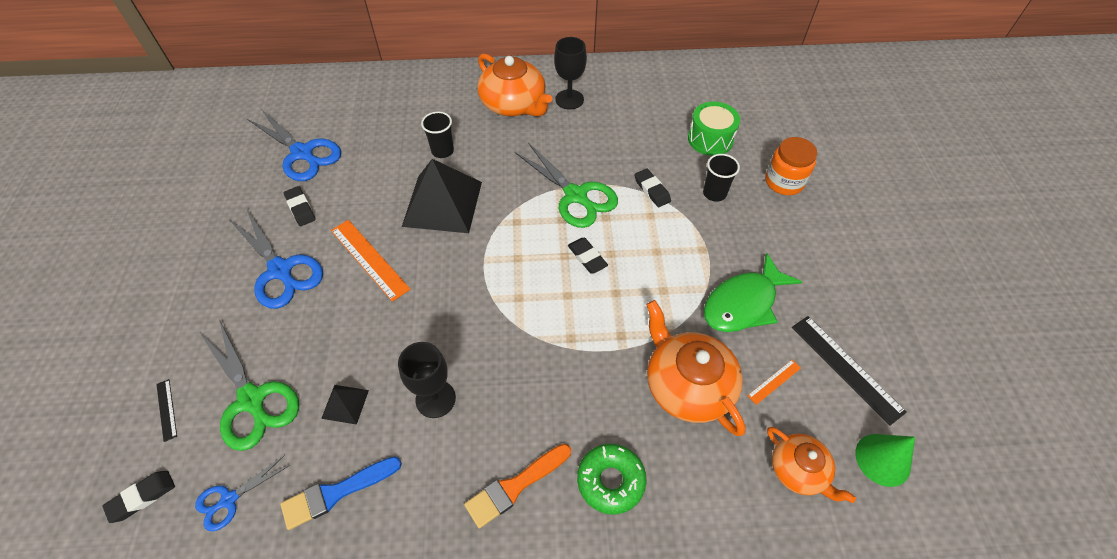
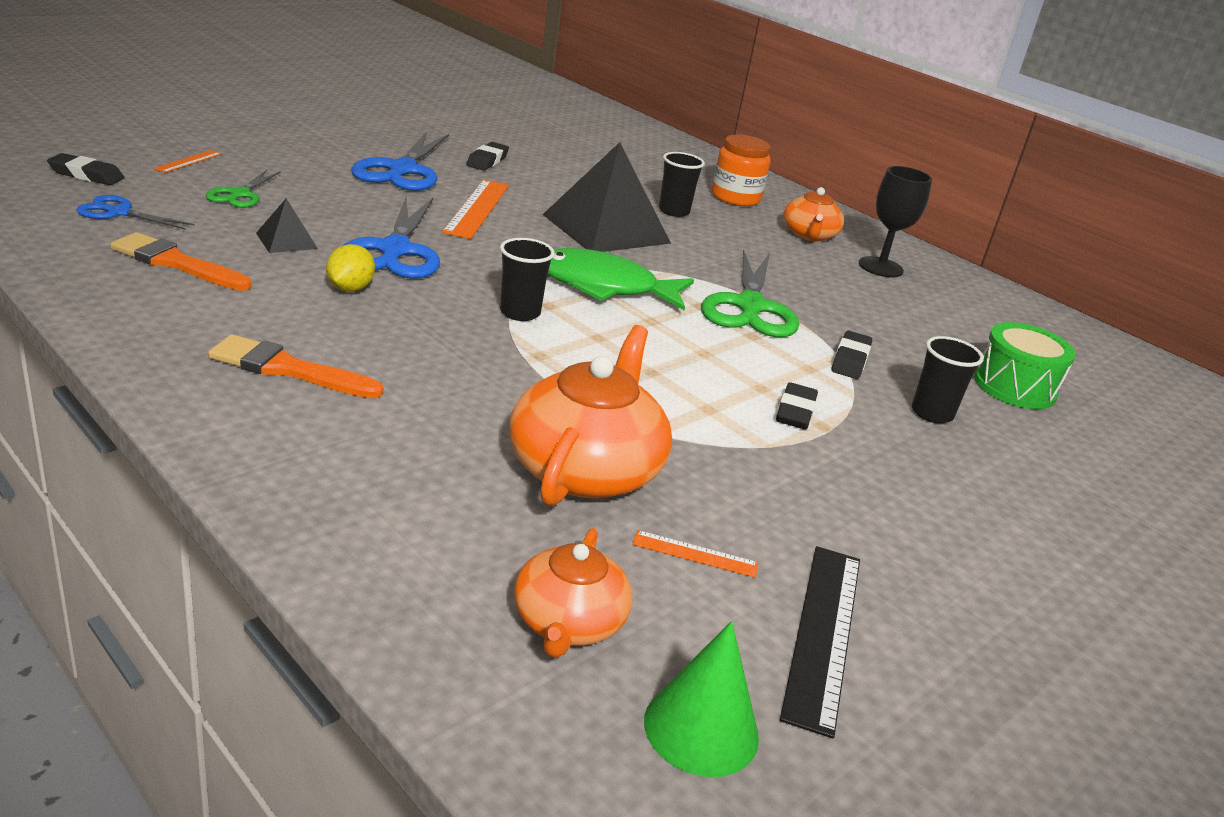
camera: 45 degrees right, 25 degrees down
black ruler [156,379,177,442] -> orange ruler [153,150,222,173]
green scissors [199,319,299,451] -> green scissors [206,170,280,208], size x0.55
blue scissors [247,109,341,181] -> blue scissors moved to [344,197,440,279]
blue brush [280,457,402,530] -> orange brush [110,232,251,291]
black goblet [398,342,456,418] -> yellow lemon [326,244,375,292]
orange teapot [477,53,552,117] -> orange teapot [784,187,844,241], size x0.61
black eraser [568,238,608,273] -> black eraser moved to [776,382,818,429]
green donut [577,444,646,515] -> none
green fish [704,253,802,332] -> green fish moved to [548,248,694,310]
orange jar [765,137,817,195] -> orange jar moved to [712,135,771,206]
none -> black cup [500,238,555,321]

